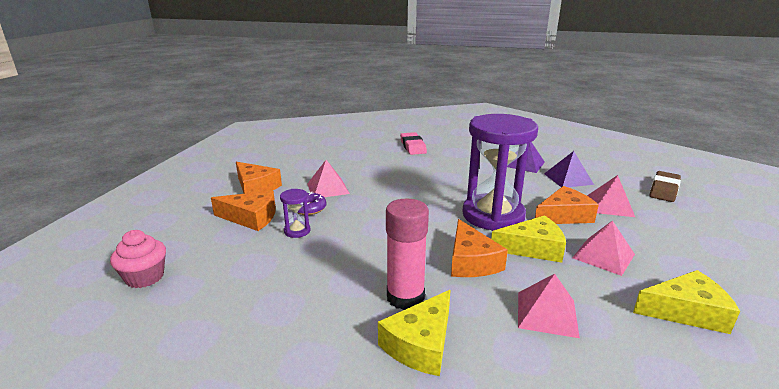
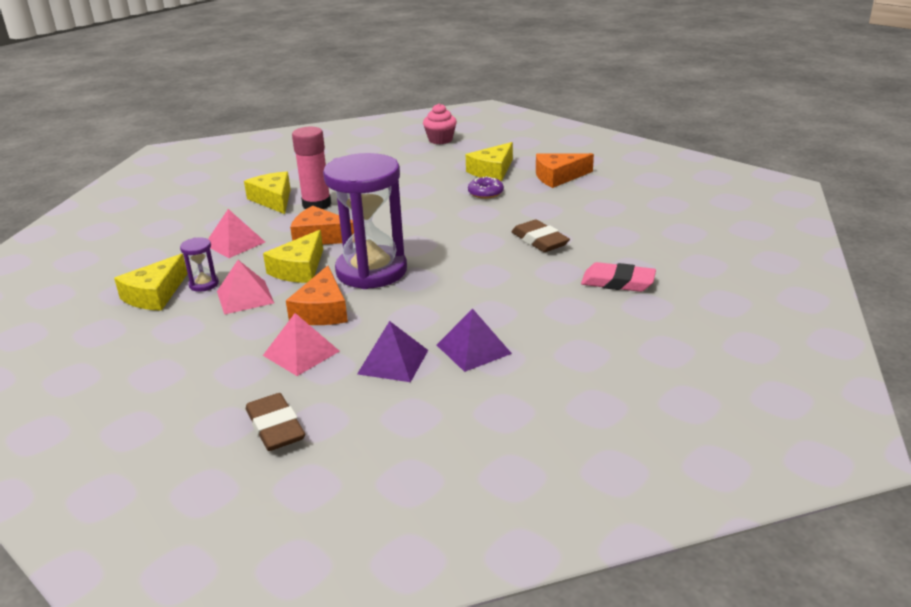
camera: 120 degrees right, 5 degrees up
orange cheese [211,191,276,231] -> yellow cheese [466,142,513,181]
purple hourglass [280,189,311,238] -> purple hourglass moved to [180,237,219,292]
pink pyramid [307,160,350,197] -> none
none -> brown eraser [512,219,570,252]

